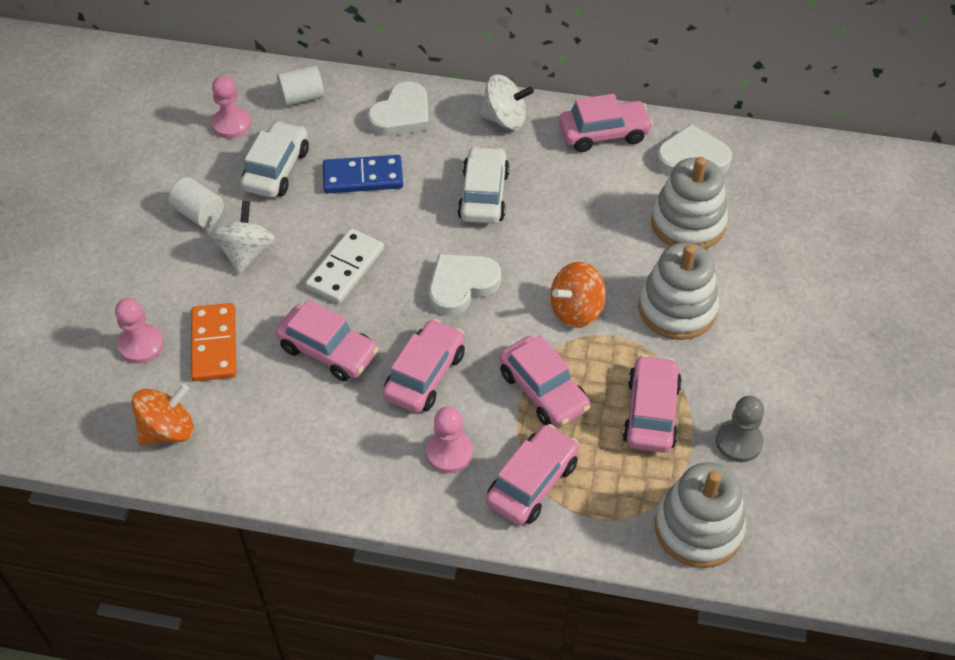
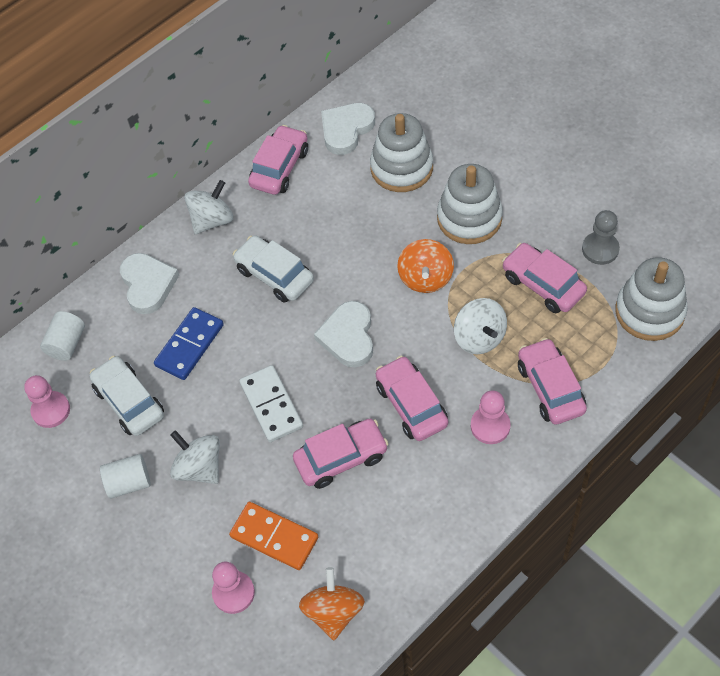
camera: 50 degrees left, 5 degrees up
pink car [499,335,590,428] -> white spinning top [454,298,507,354]

